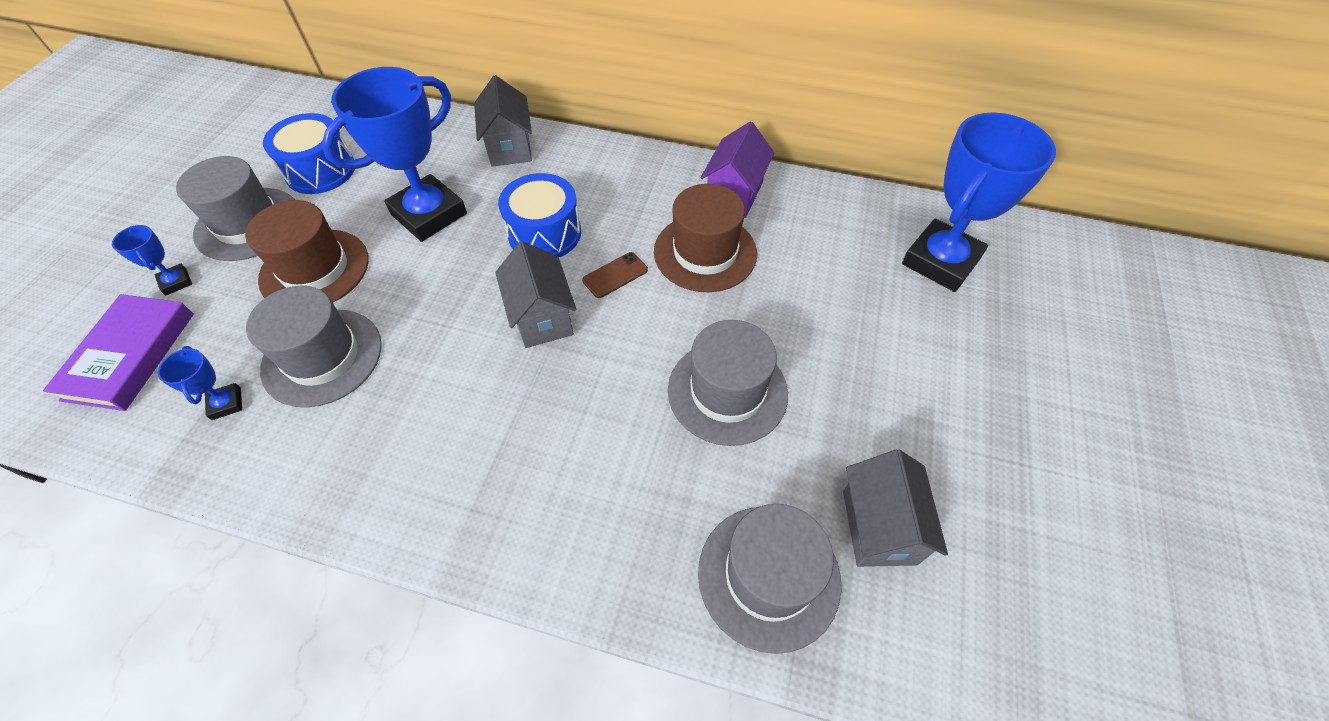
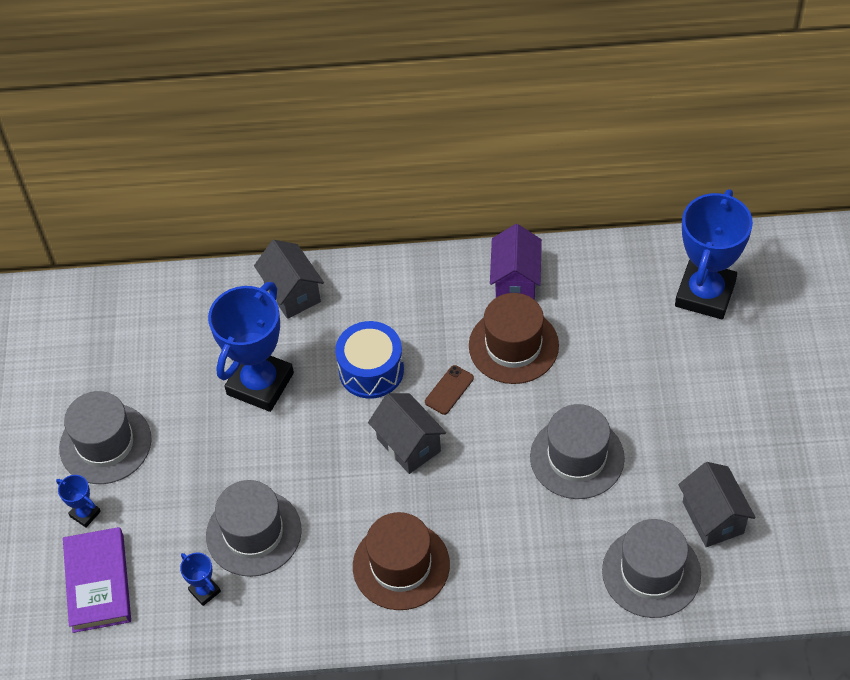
camera: 15 degrees left, 0 degrees up
brown hat [245,200,369,303] -> brown hat moved to [353,512,450,610]
blue drum [263,113,355,194] -> none

